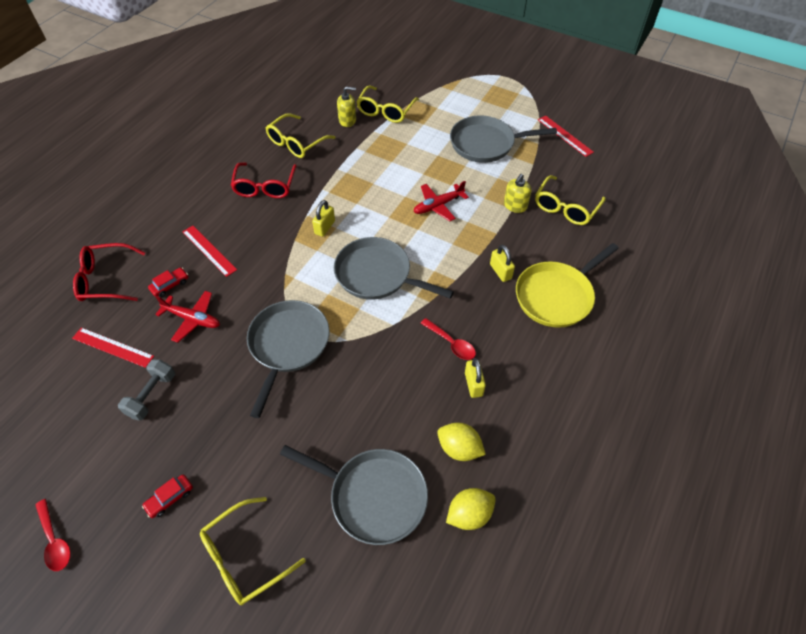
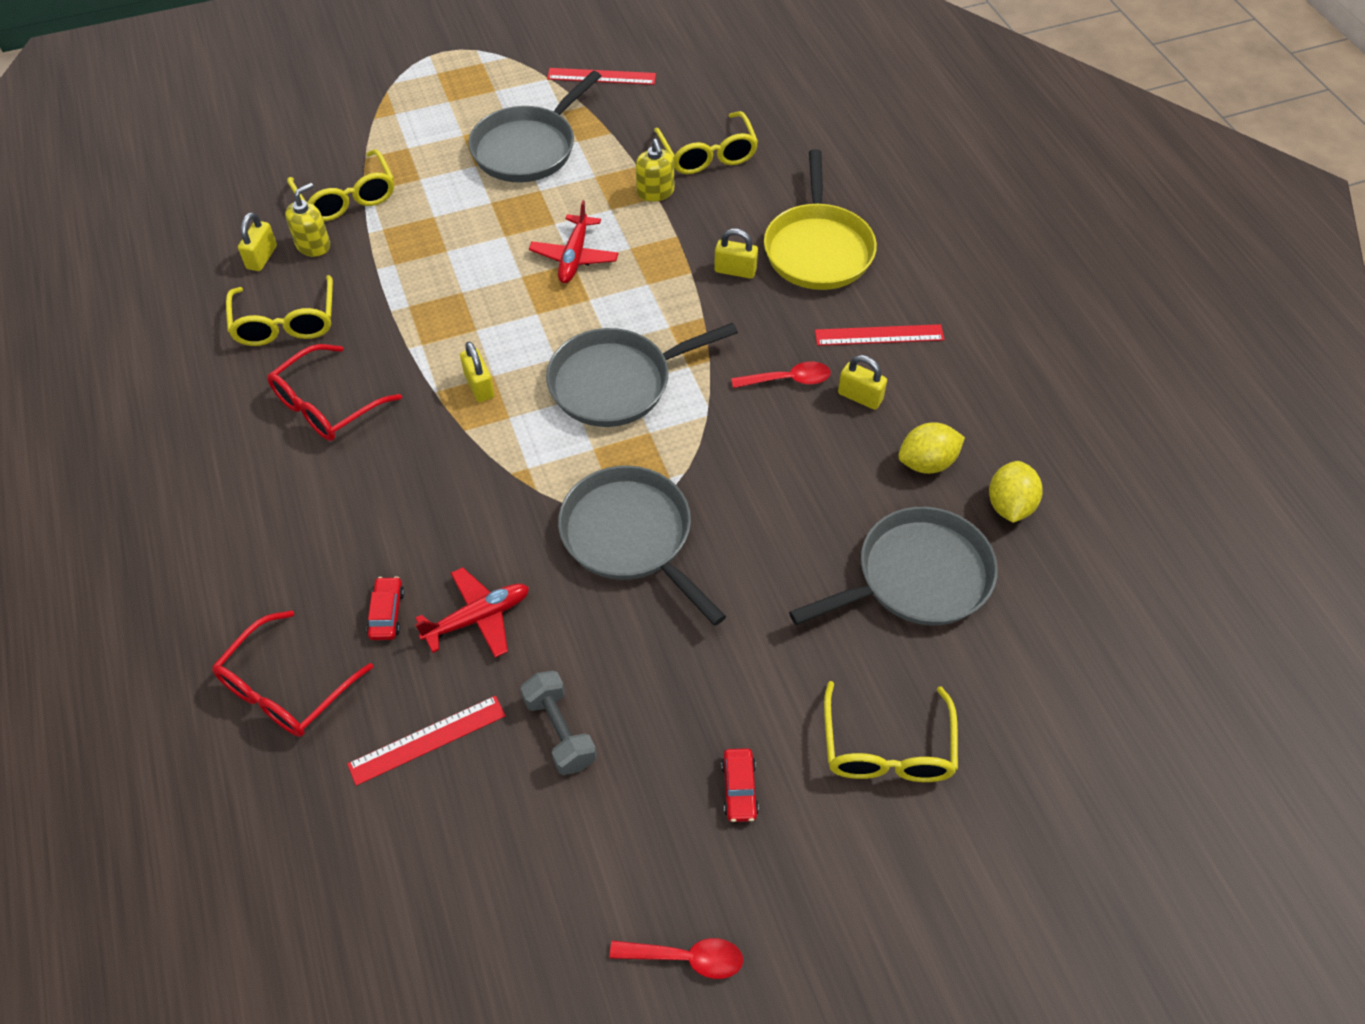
camera: 50 degrees left, 0 degrees up
red ruler [182,226,237,277] -> red ruler moved to [815,324,945,346]
red glasses [231,163,297,198] -> red glasses turned 90 degrees clockwise [267,344,402,441]
none -> yellow padlock [238,212,277,271]

